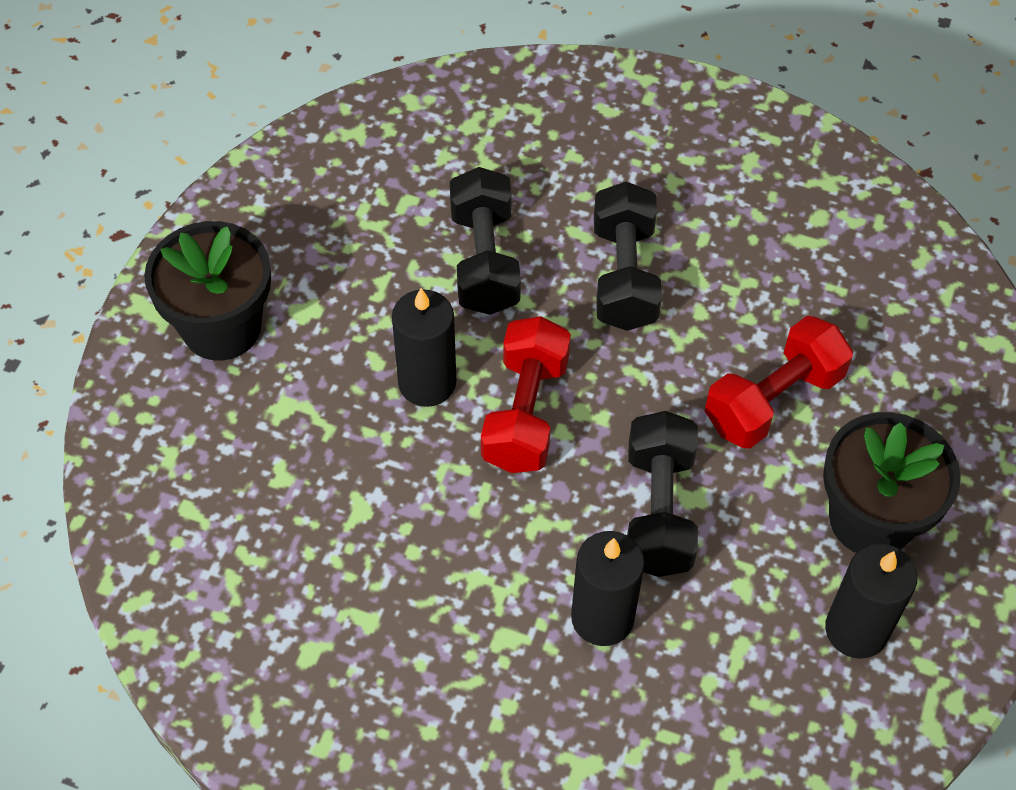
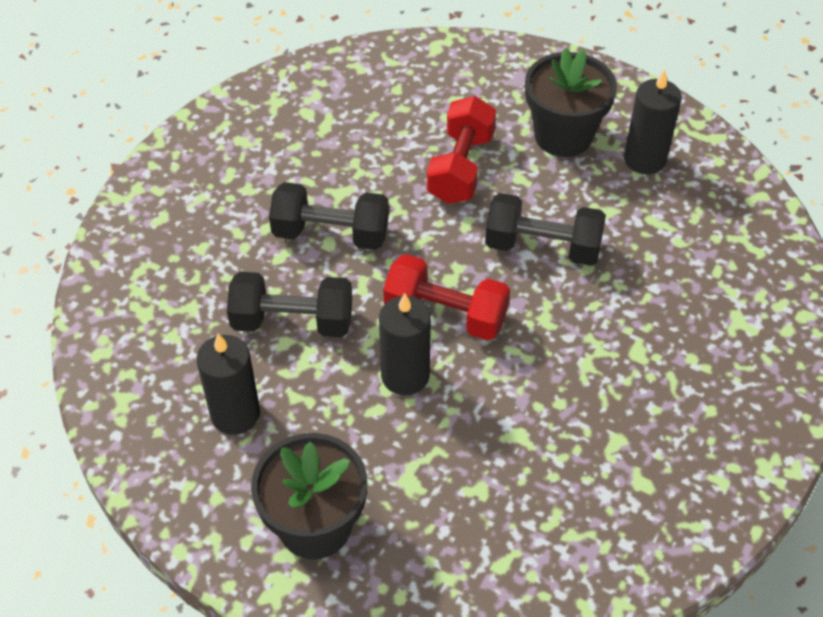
camera: 80 degrees left, 5 degrees down
black candle [571,531,645,646] -> black candle moved to [196,334,260,435]
red dumbbell [705,316,853,449] -> red dumbbell turned 45 degrees clockwise [427,96,496,204]

